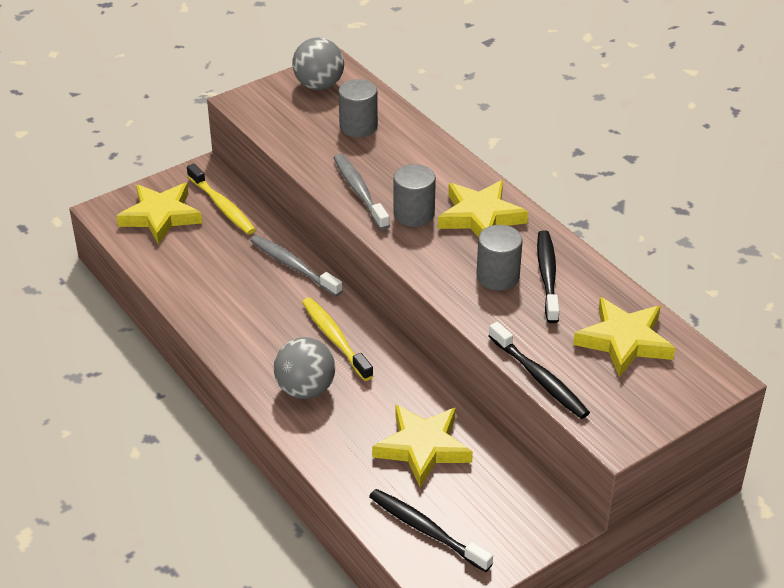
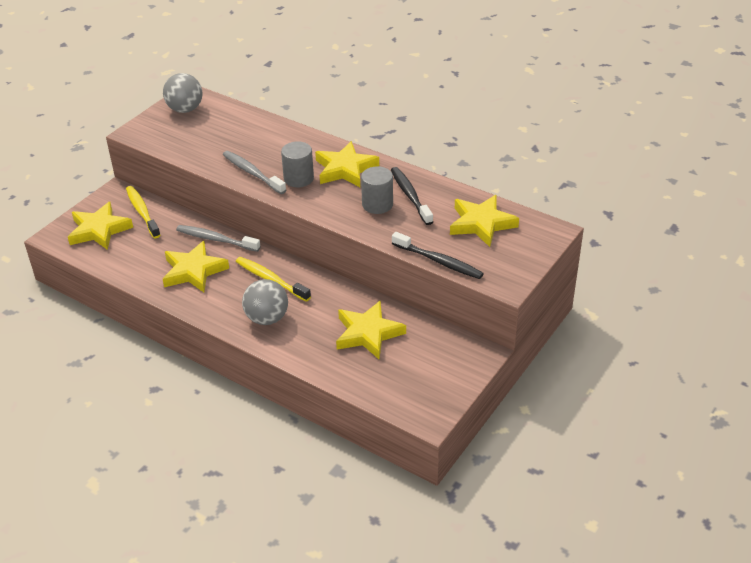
camera: 20 degrees left, 0 degrees up
yellow toothbrush [187,163,256,234] -> yellow toothbrush turned 150 degrees counterclockwise [126,186,161,238]
grey cylinder [338,79,378,137] -> none
black toothbrush [369,489,493,572] -> none
none -> yellow star [163,241,229,292]

